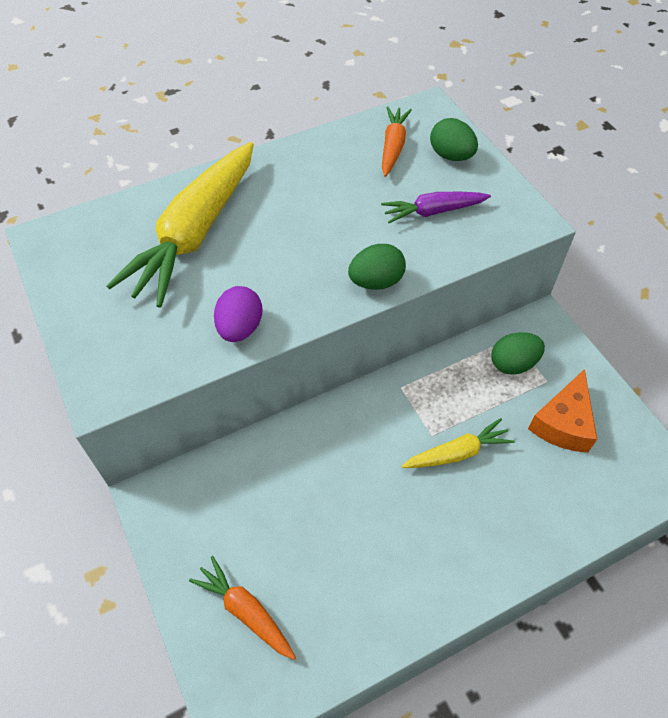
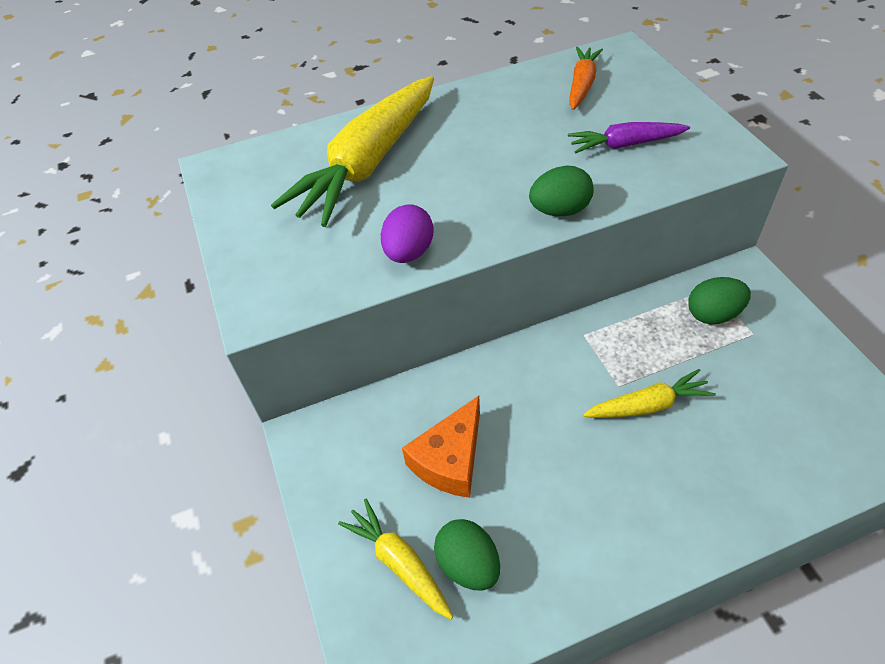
camera: 10 degrees right, 5 degrees down
orange carrot [189,556,296,660] -> yellow carrot [338,499,453,619]
green egg [430,118,478,161] -> green egg moved to [434,519,500,590]
orange cheese [528,369,597,453] -> orange cheese moved to [402,396,480,498]

